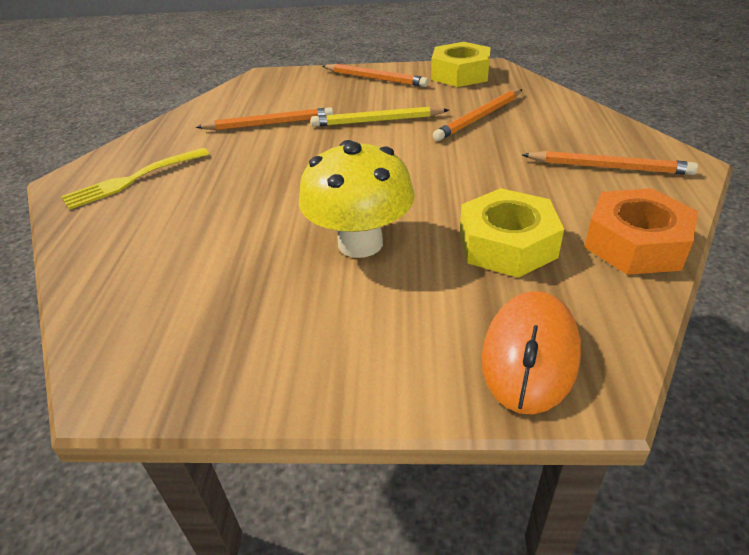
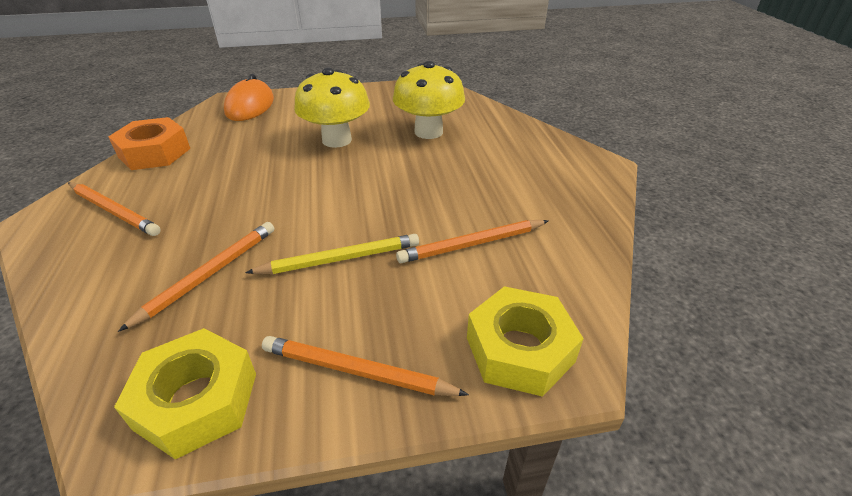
camera: 165 degrees right, 0 degrees up
yellow fork [61,148,209,210] -> none
yellow nut [460,188,564,278] -> yellow nut moved to [467,286,584,397]
orange pencil [522,151,698,175] -> orange pencil turned 150 degrees counterclockwise [68,182,161,236]
none -> yellow mushroom [393,61,465,139]

